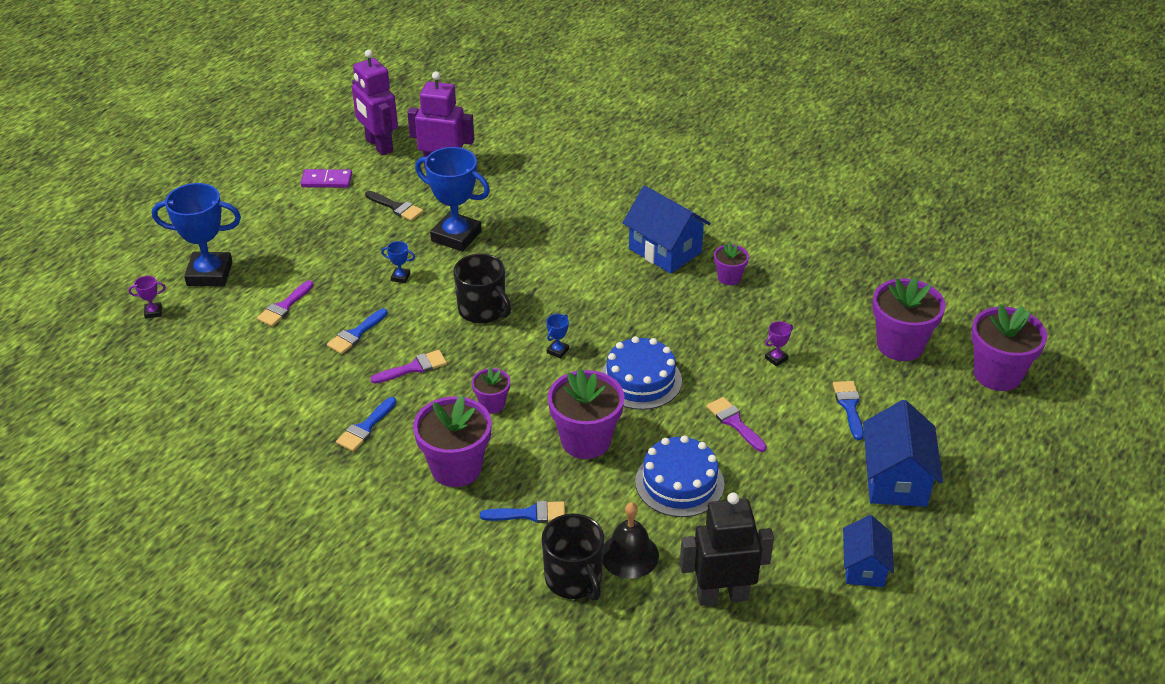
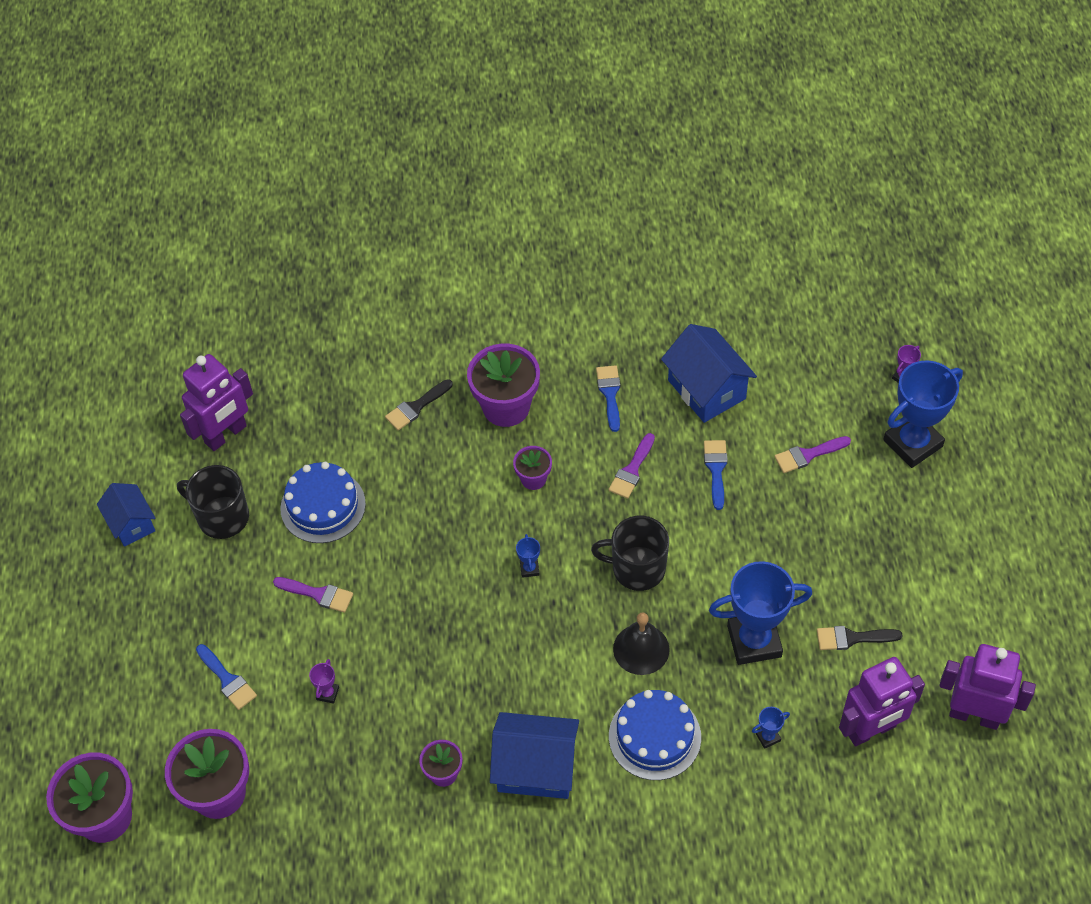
camera: 145 degrees right, 15 degrees up
purple brush [257,280,314,326] -> purple brush turned 105 degrees counterclockwise [774,436,851,473]
purple domino [301,169,352,188] -> none
blue trophy [381,241,415,283] -> blue trophy moved to [752,707,790,749]
blue brush [480,501,565,523] -> black brush [385,379,453,430]
black mug [542,514,604,600] -> black mug moved to [177,465,249,539]
purple flower pot [548,368,625,459] -> none
blue cake [601,336,682,410] -> blue cake moved to [609,690,701,780]
black bell [603,502,659,579] -> black bell moved to [613,612,670,675]
black robot [680,492,774,606] -> purple robot [180,354,253,451]
blue house [863,400,943,507] -> blue house moved to [661,324,757,423]

